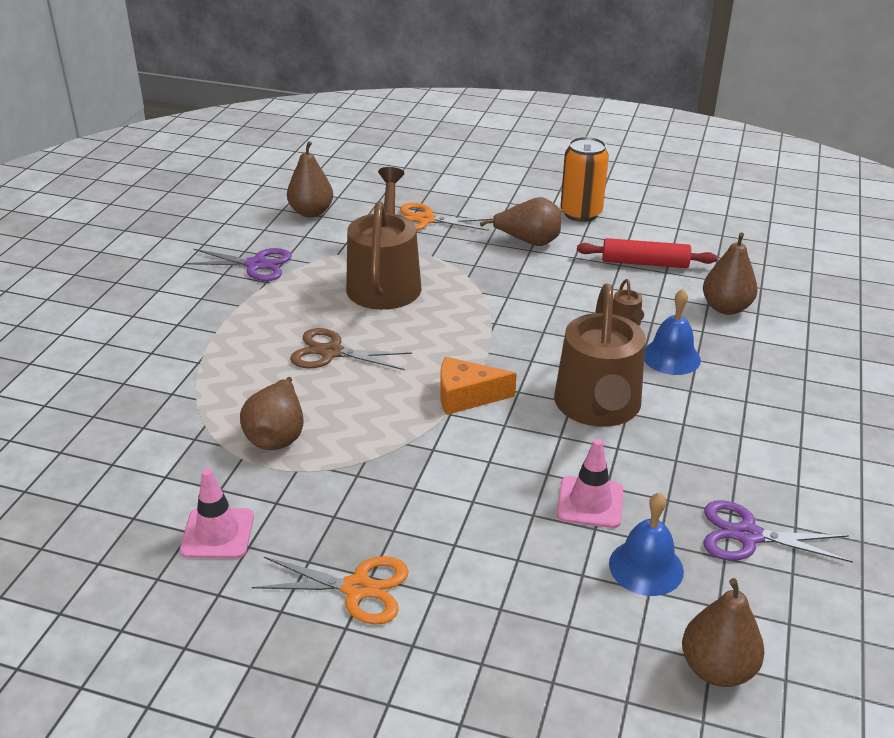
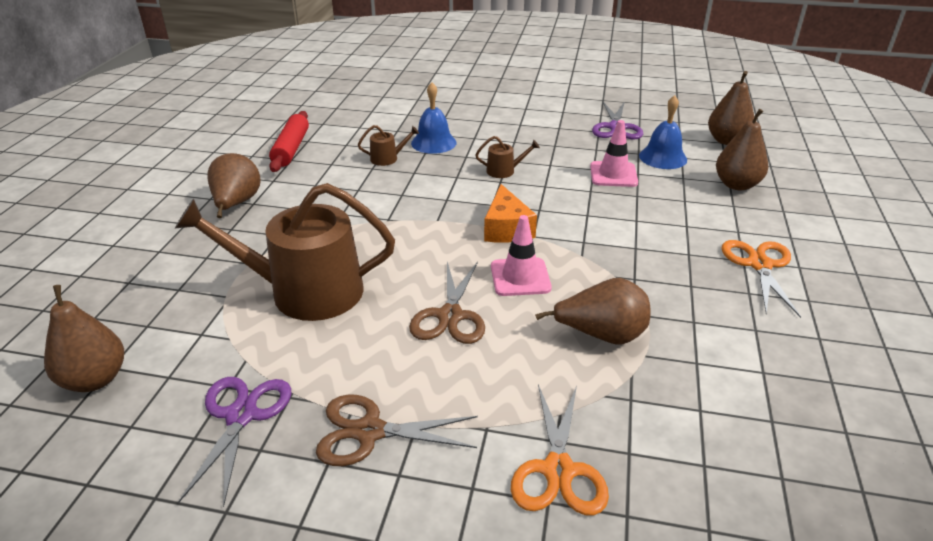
camera: 95 degrees left, 0 degrees up
pink traffic cone [180,469,254,559] -> pink traffic cone moved to [491,215,552,296]
orange scissors [400,203,493,231] -> orange scissors moved to [511,384,609,516]
brown watering can [554,284,646,427] -> brown watering can [475,136,540,178], size x0.40
orange can [560,137,609,222] -> none
brown pear [703,232,758,315] -> brown pear moved to [716,109,768,190]
none -> brown scissors [316,395,478,466]

